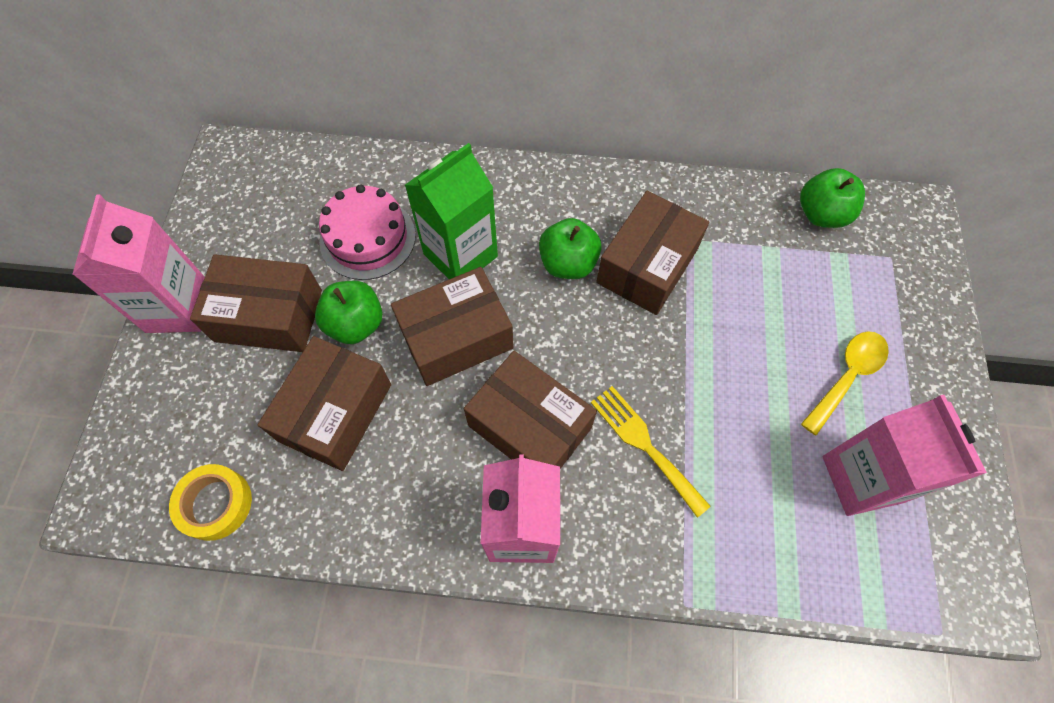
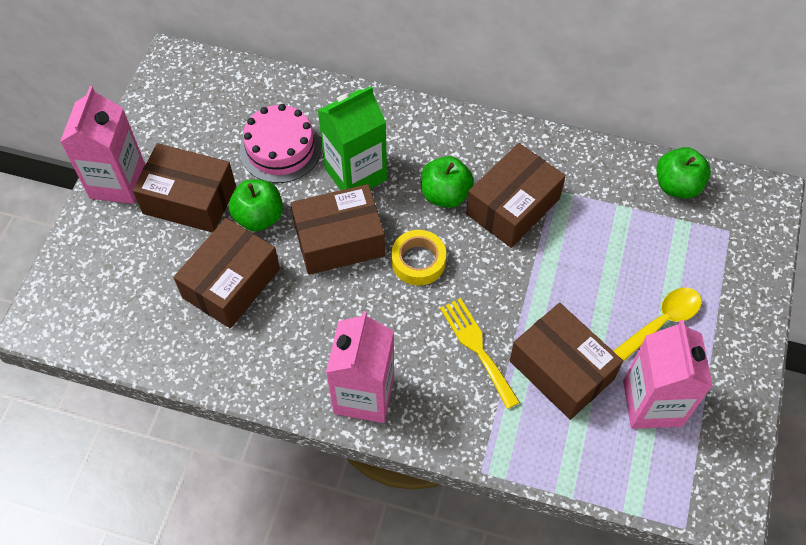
camera: 10 degrees right, 5 degrees down
yellow tape [169,464,252,541] -> yellow tape moved to [391,230,446,286]
brown box [464,351,597,469] -> brown box moved to [509,303,623,420]

